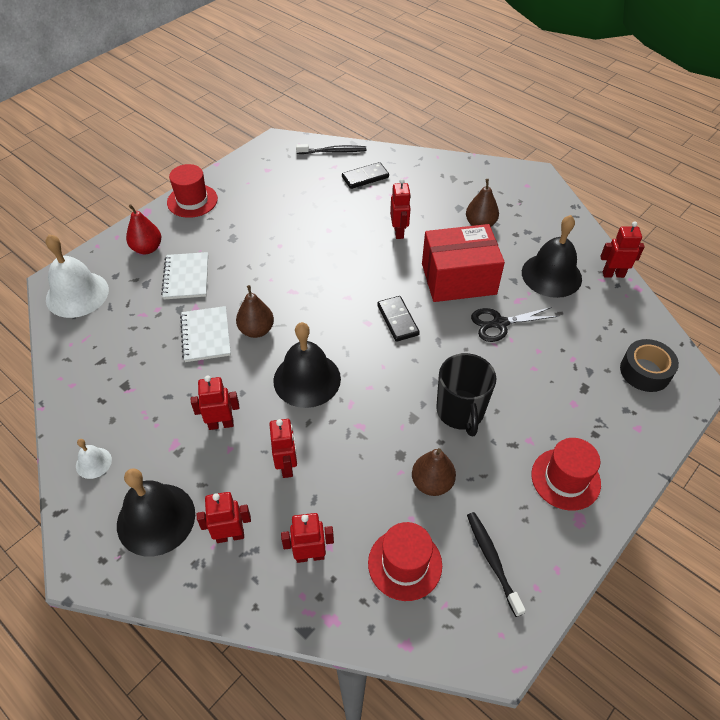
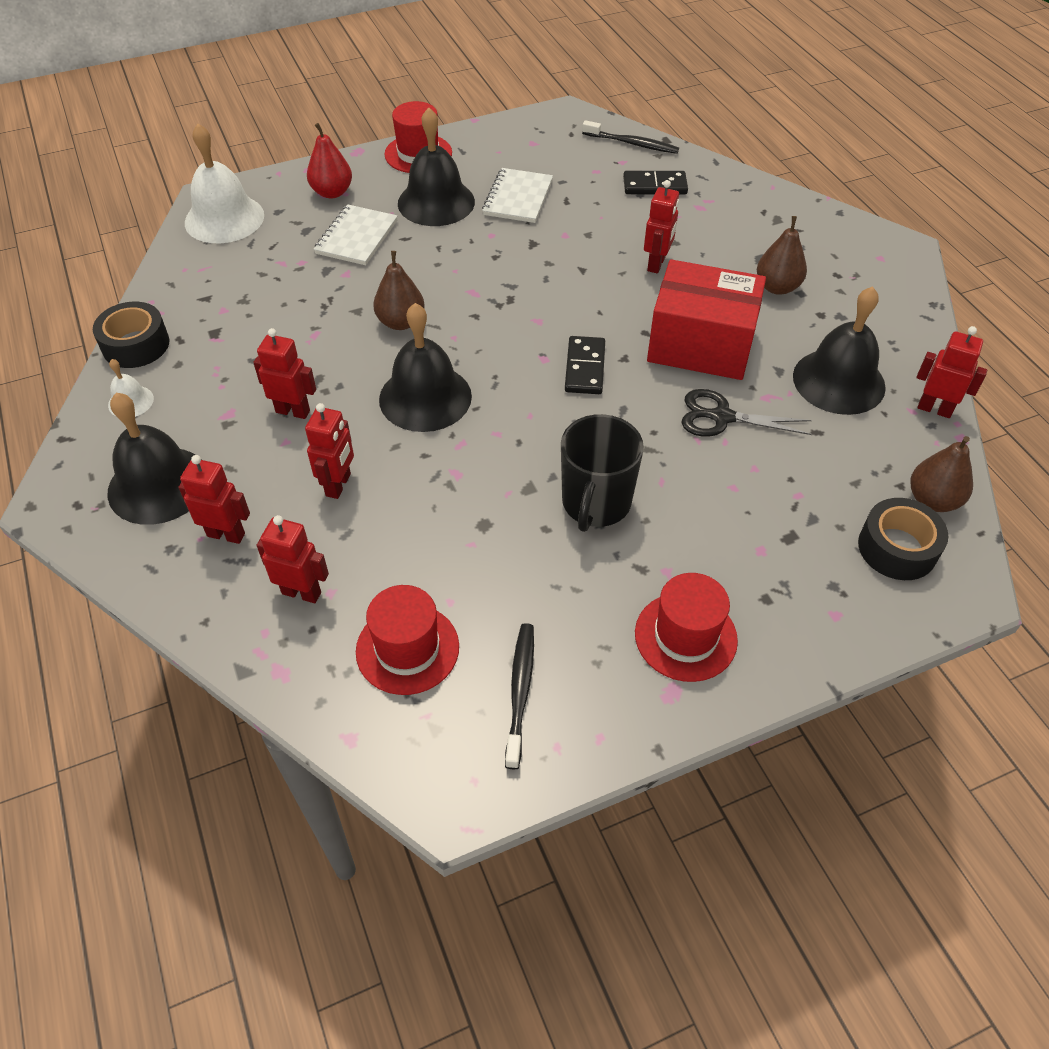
camera: 25 degrees right, 0 degrees up
white notebook [180,306,231,362] -> white notebook moved to [482,168,553,223]
brown pear [412,448,456,496] -> brown pear moved to [910,436,973,512]
none -> black tape [93,302,169,368]
none -> black bell [398,108,475,226]

